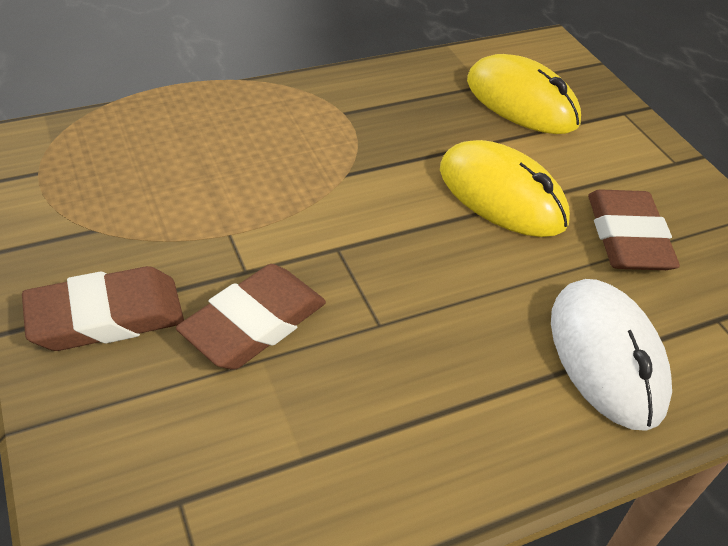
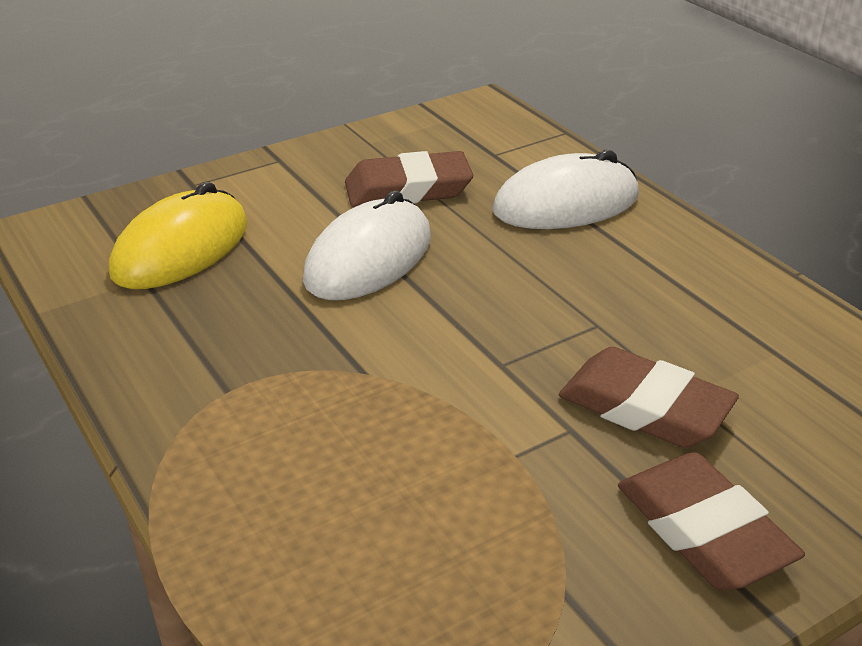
camera: 95 degrees left, 10 degrees down
yellow mouse [440,140,570,237] -> white mouse [303,190,431,300]

